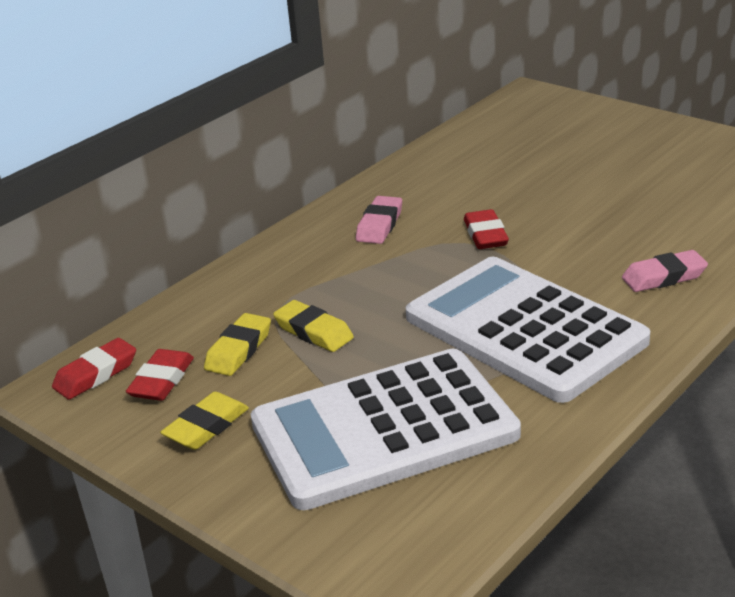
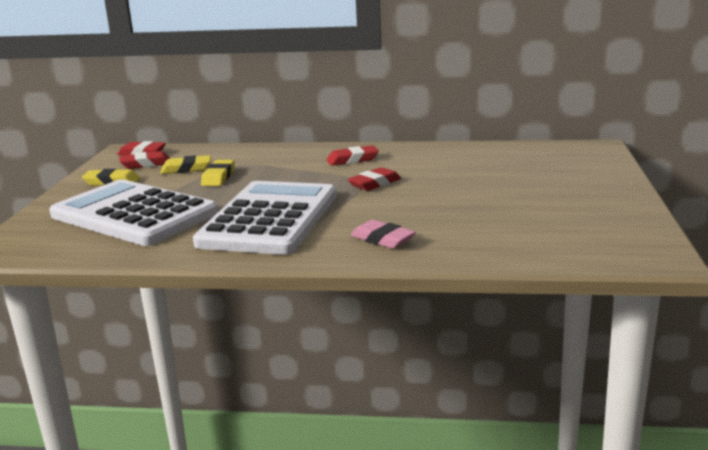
camera: 55 degrees right, 10 degrees down
pink eraser [356,196,402,244] -> red eraser [327,145,379,166]

